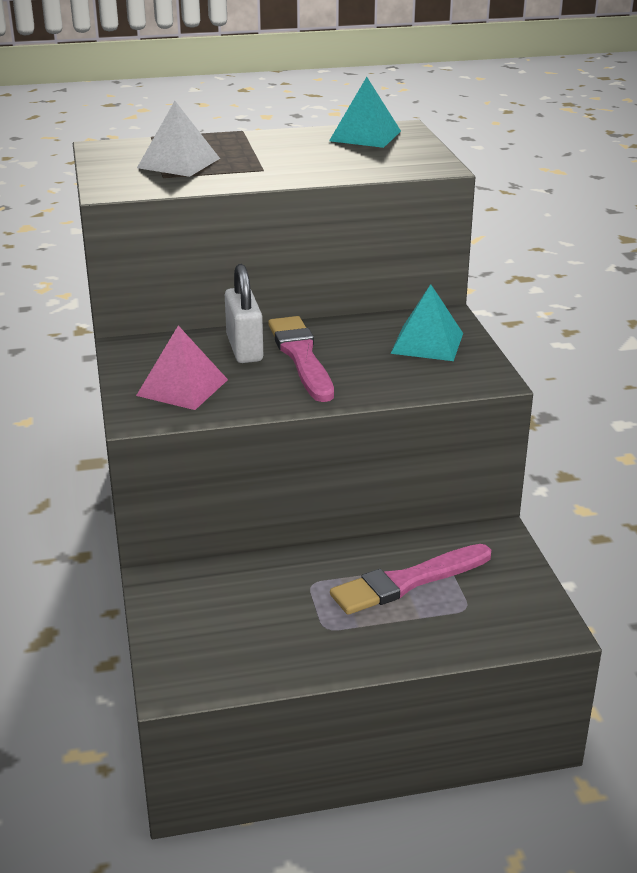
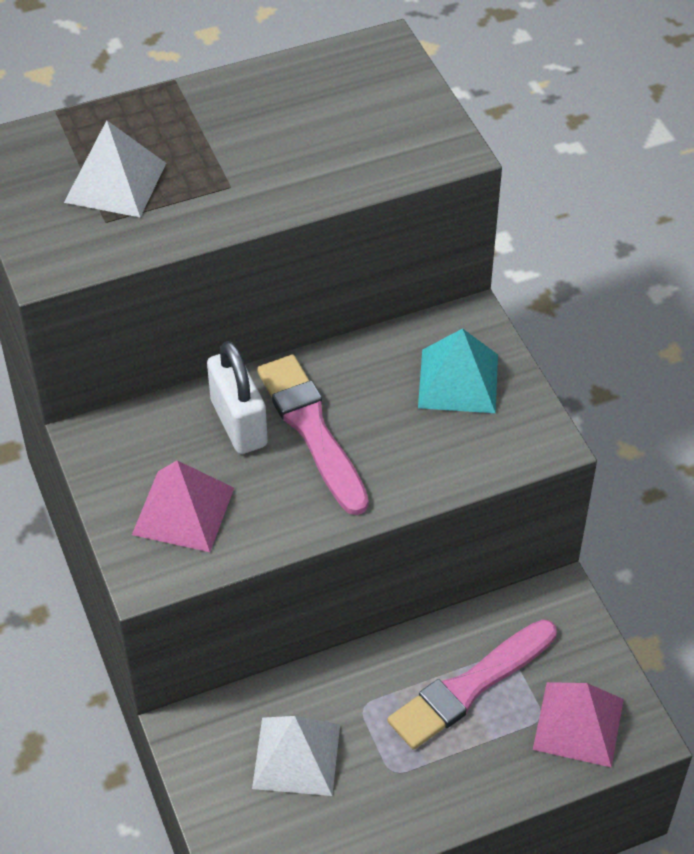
camera: 10 degrees left, 20 degrees up
turquoise pyramid [329,77,401,148] -> none
none -> white pyramid [252,716,340,796]
none -> pink pyramid [533,682,624,768]

